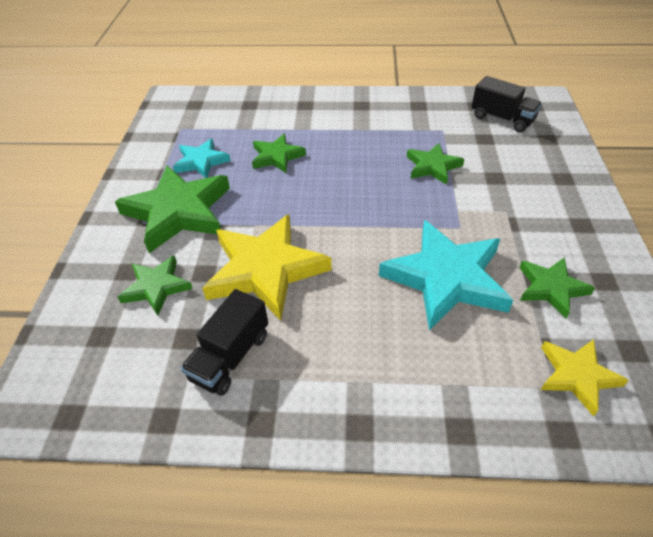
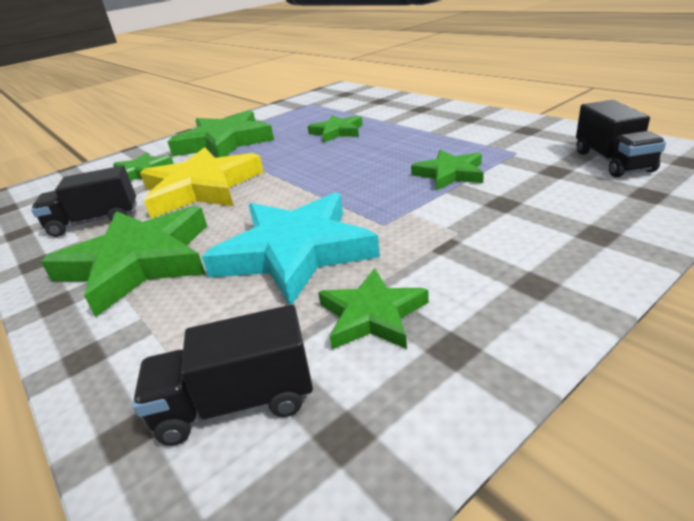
camera: 50 degrees right, 15 degrees down
turquoise star [173,139,230,178] -> none
yellow star [541,339,629,417] -> black truck [133,305,313,446]
none -> green star [41,206,207,317]

